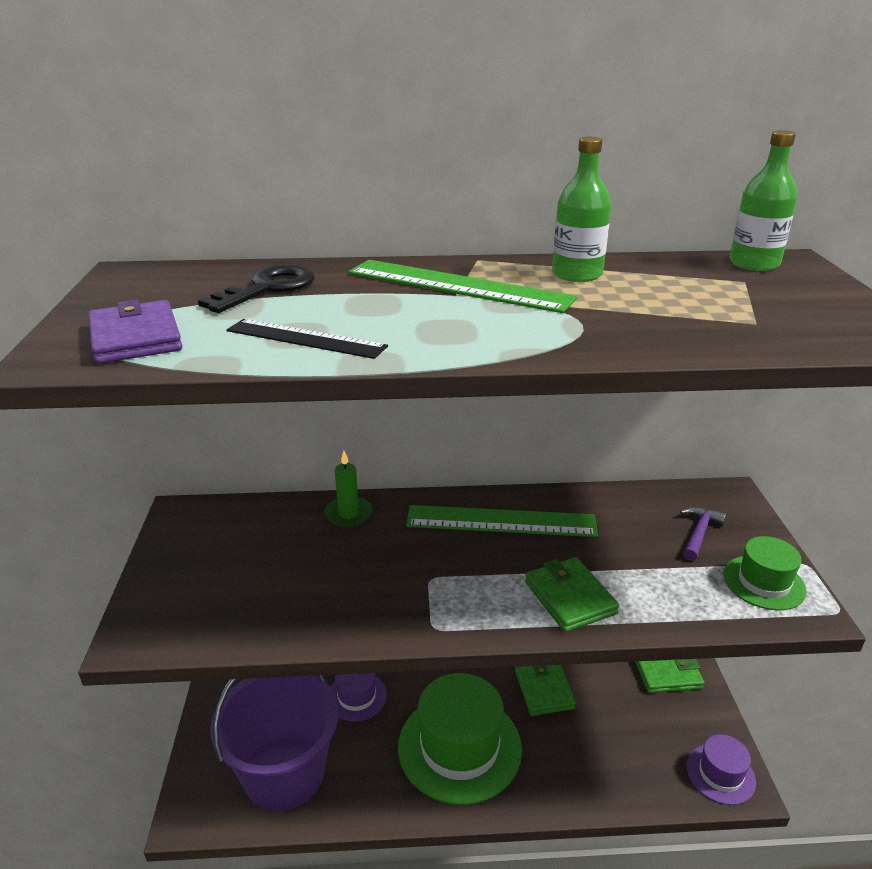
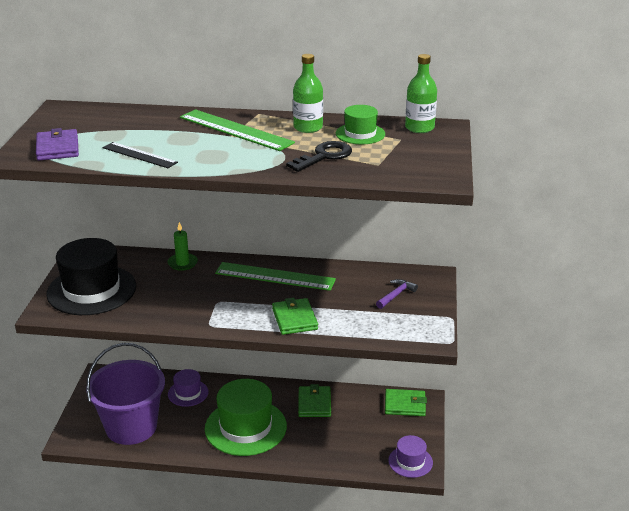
camera: 10 degrees right, 0 degrees up
black key [198,265,315,313] -> black key moved to [286,141,352,172]
green hat [723,536,806,610] -> green hat moved to [336,105,385,144]
none -> black hat [46,238,136,315]

